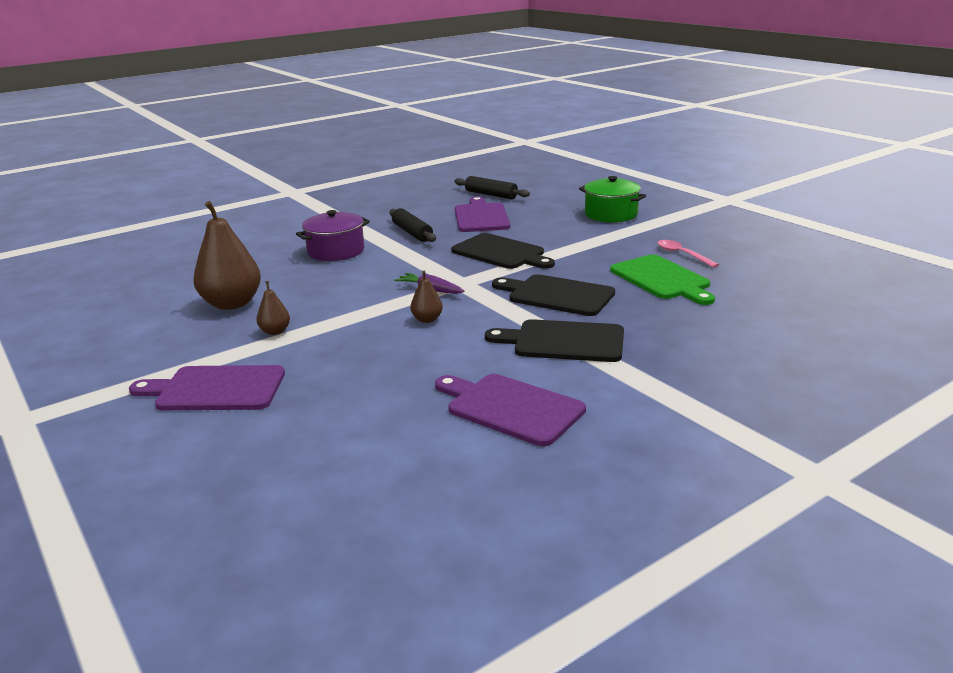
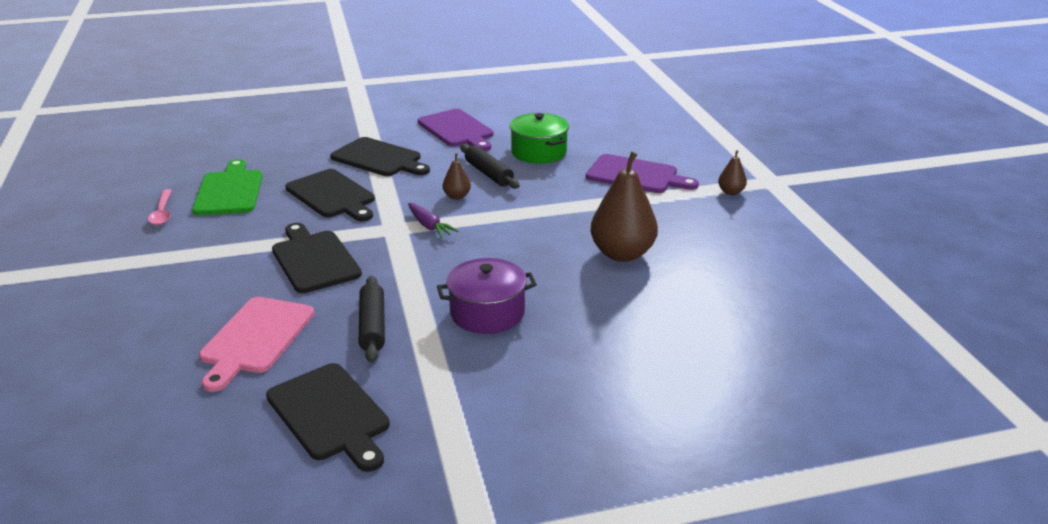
camera: 160 degrees left, 5 degrees up
brown pear [256,281,290,335] -> brown pear moved to [718,150,747,195]
black rolling pin [454,176,530,199] -> black rolling pin moved to [460,144,520,189]
purple cutting board [455,196,510,232] -> pink cutting board [199,297,314,392]
green pot [579,176,646,222] -> green pot moved to [510,113,569,164]
none -> black cutting board [266,363,390,472]

